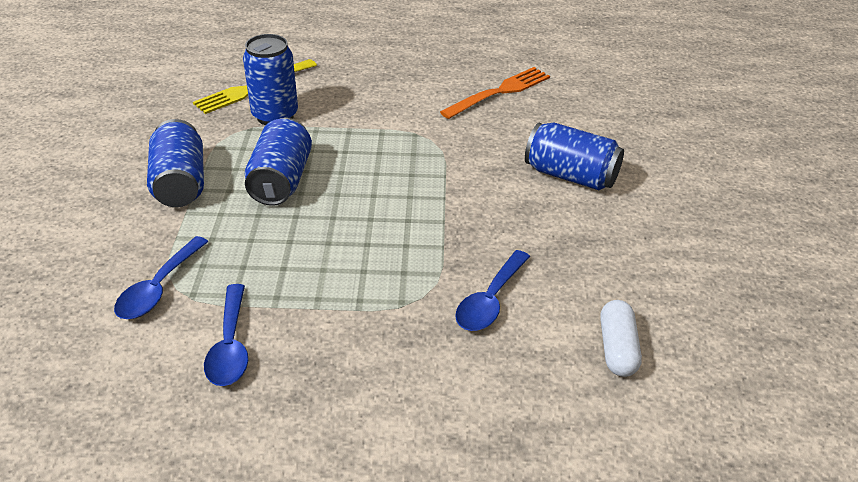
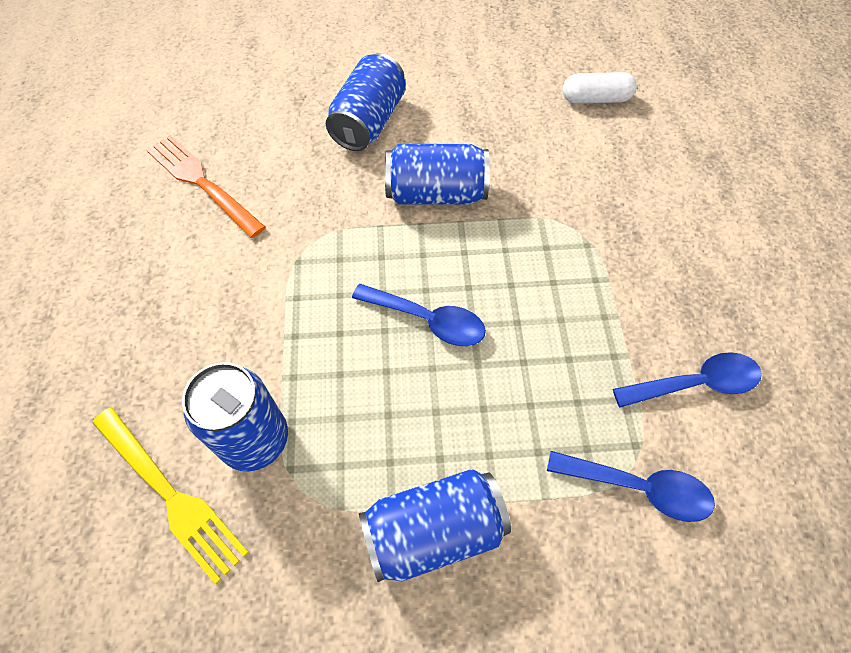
camera: 95 degrees left, 20 degrees up
blue can [245,118,312,206] -> blue can moved to [385,144,490,205]
blue spoon [455,250,530,331] -> blue spoon moved to [352,284,486,346]

